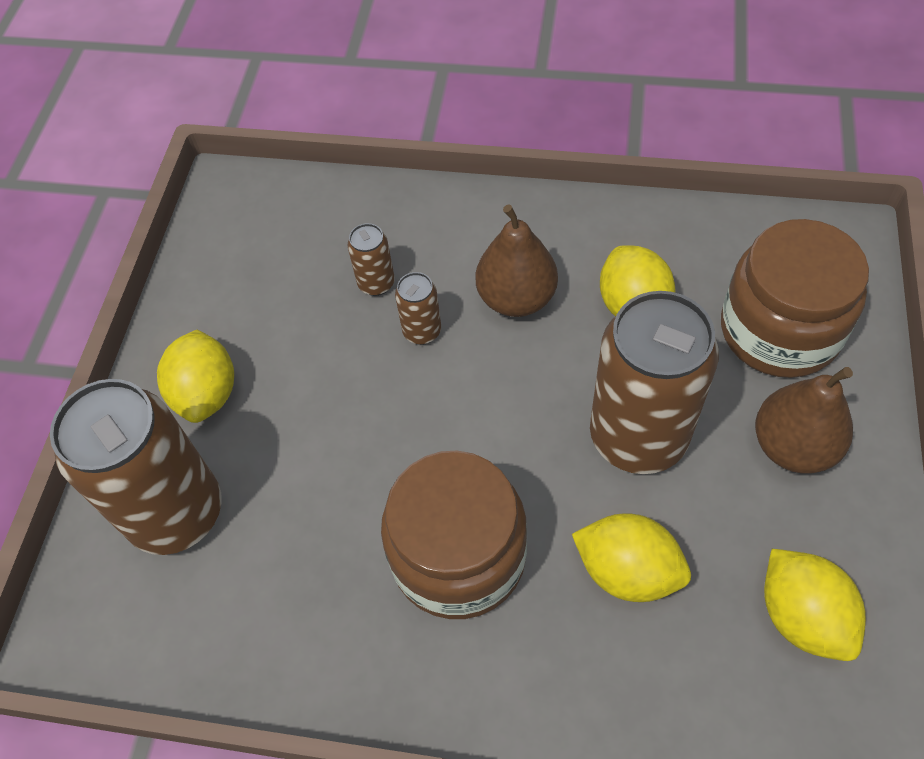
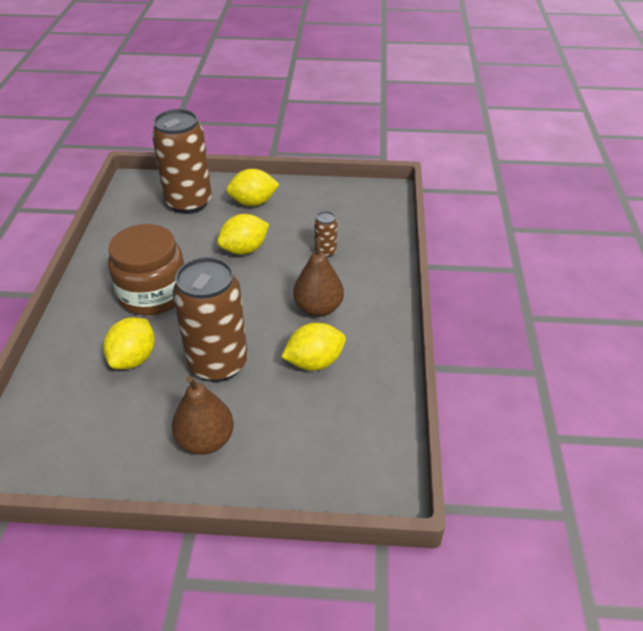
camera: 80 degrees right, 15 degrees down
brown can [395,272,441,345] -> none
brown jar [721,219,869,378] -> none
yellow lemon [764,549,866,661] -> yellow lemon moved to [217,214,269,255]

